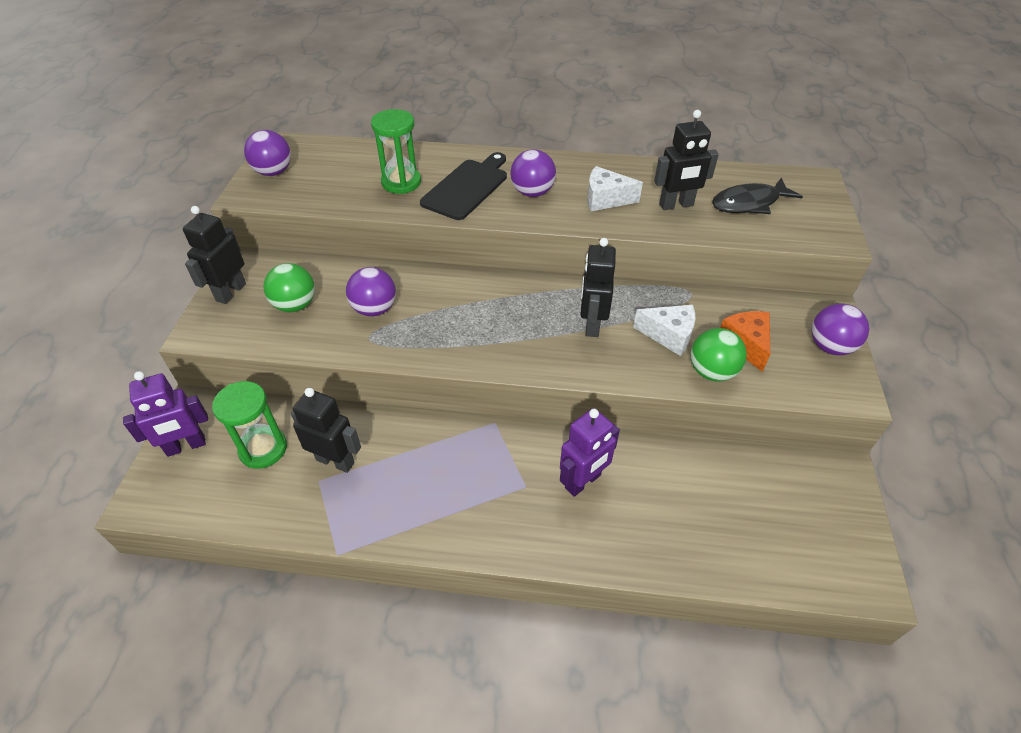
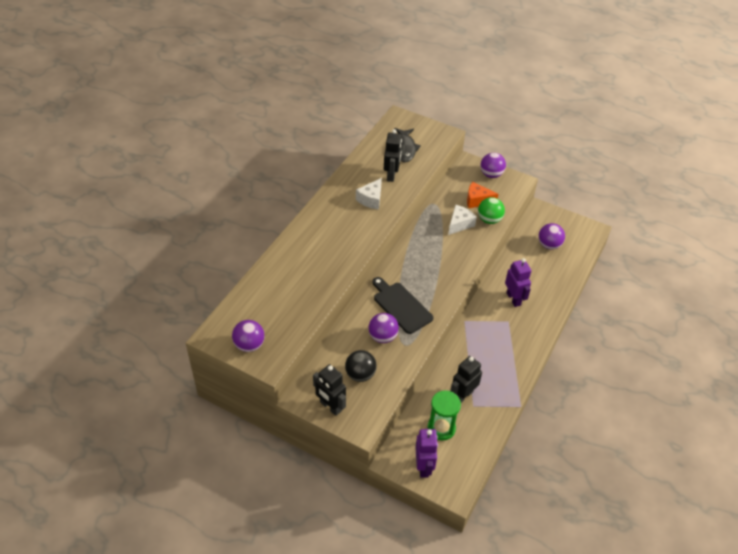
camera: 70 degrees left, 0 degrees up
green ball [263,263,315,312] -> black ball [345,350,377,382]
green hourglass [371,109,421,194] -> none
black cutting board [420,152,507,220] -> black cutting board moved to [372,277,434,334]
purple ball [510,149,556,197] -> purple ball moved to [538,223,565,249]
black robot [580,238,616,337] -> none

